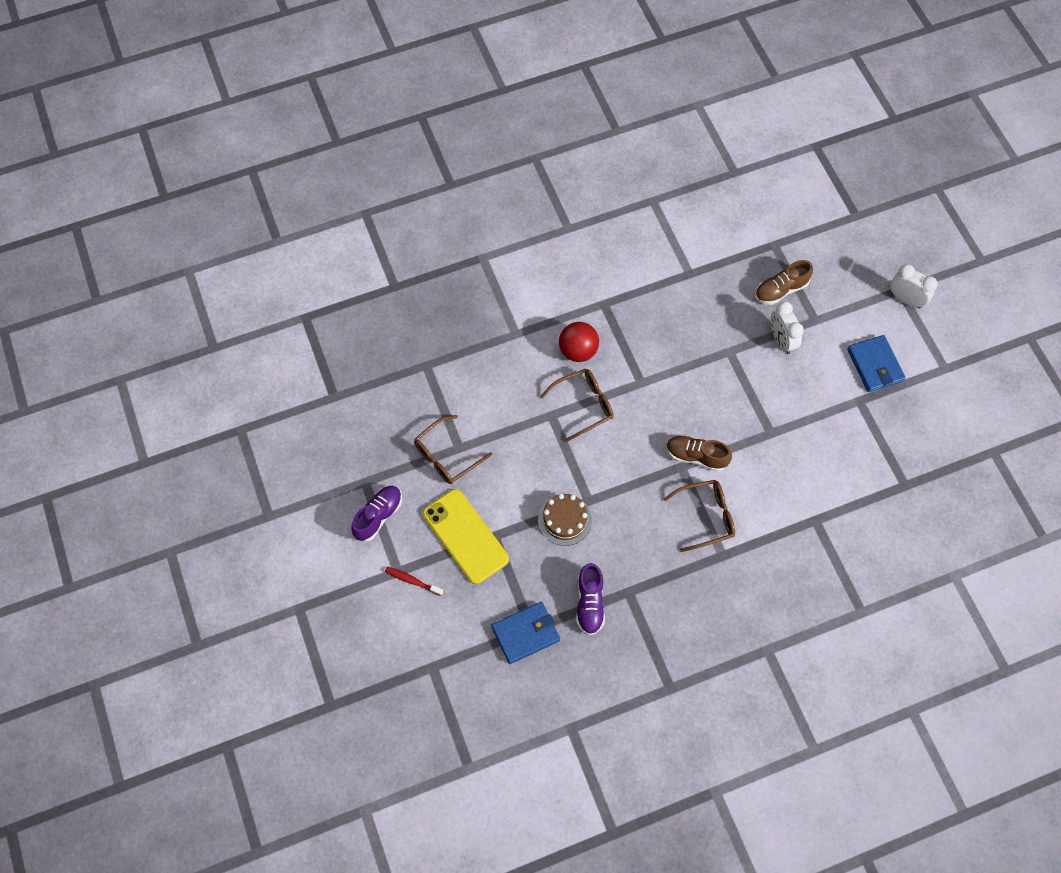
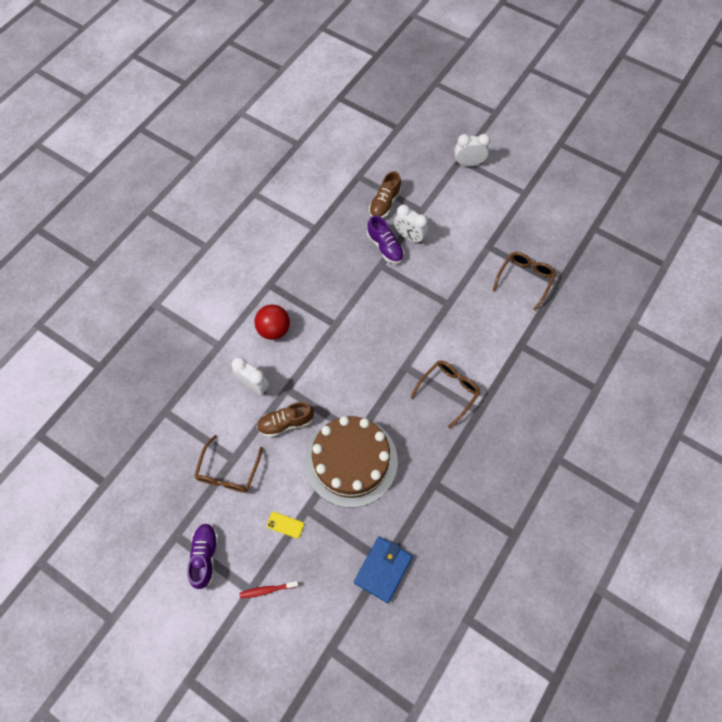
camera: 35 degrees left, 0 degrees up
yellow phone [423,489,509,584] -> yellow phone [267,512,304,539], size x0.40
brown cake [538,494,592,546] -> brown cake [305,416,398,508], size x1.94
brown glasses [541,369,614,442] -> brown glasses moved to [493,252,556,311]
purple shoe [576,563,605,636] -> purple shoe moved to [367,216,404,264]
brown shoe [666,435,732,472] -> brown shoe moved to [256,402,314,437]
blue wallet [847,335,905,392] -> none
none -> white clock [232,357,270,395]

